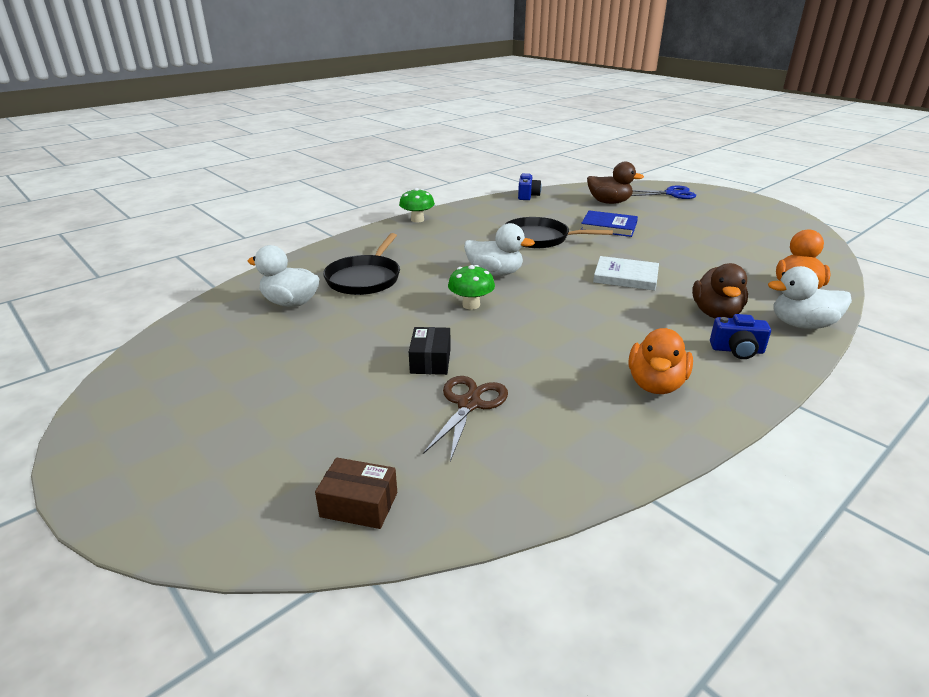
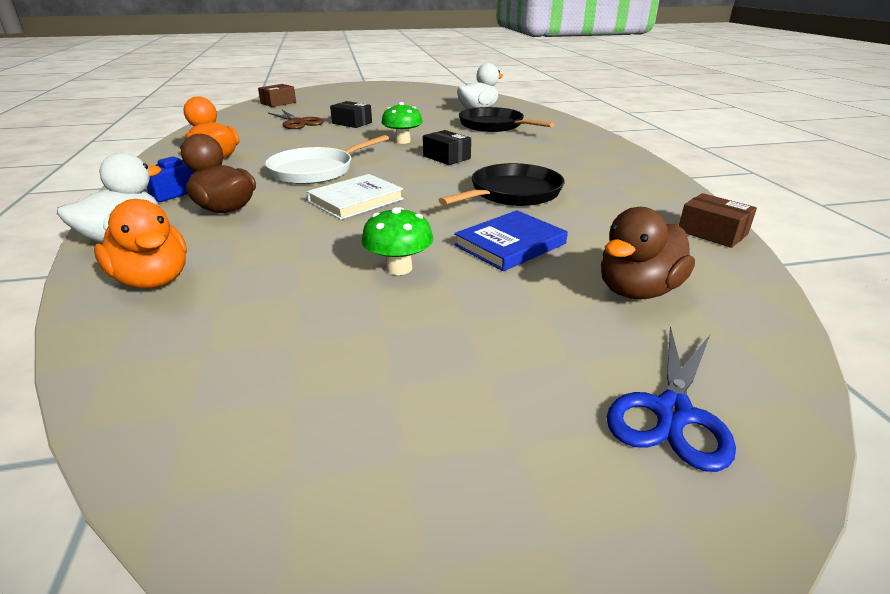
camera: 120 degrees right, 0 degrees up
green mushroom [399,188,435,222] -> green mushroom moved to [361,207,433,275]
white duck [464,223,535,276] -> black box [423,130,471,165]
blue camera [518,173,542,200] -> brown box [679,193,757,248]
none -> white pan [265,135,389,184]

